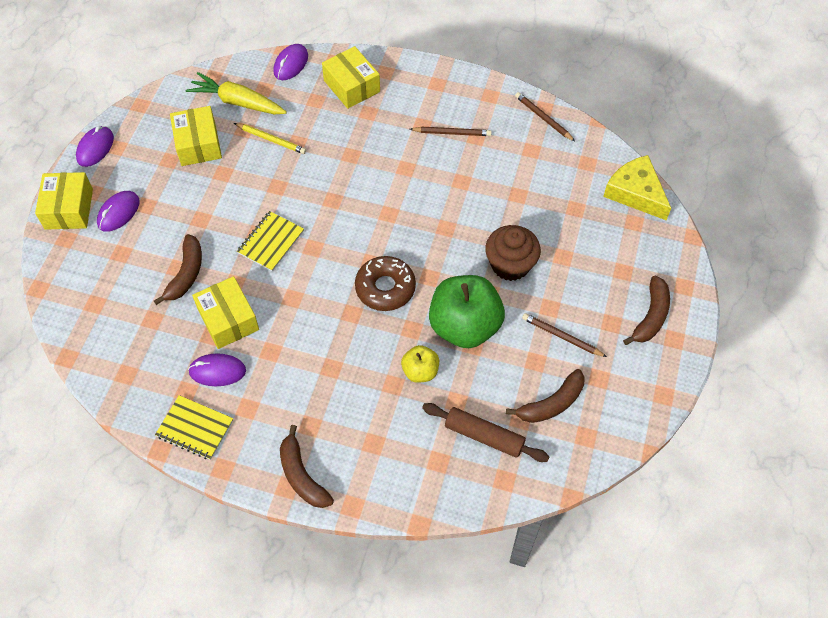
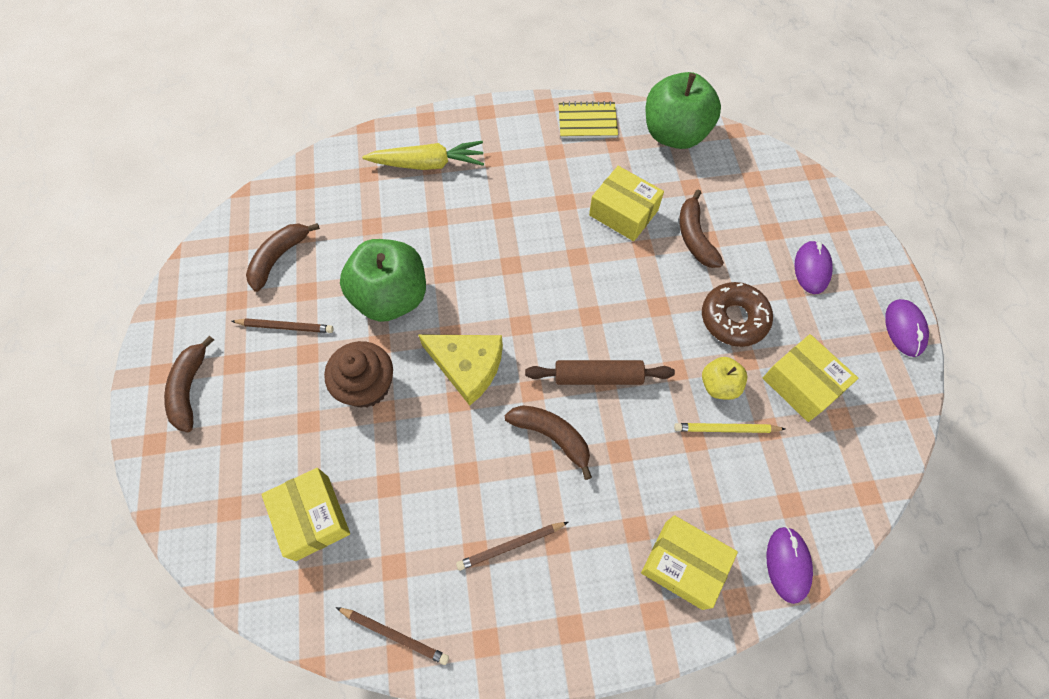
camera: 155 degrees right, 5 degrees up
yellow box [35,172,93,230] -> yellow box moved to [262,468,350,561]
yellow carrot [186,72,287,115] -> yellow carrot moved to [362,141,484,170]
purple mouse [188,353,246,386] -> none
yellow notebook [237,211,304,271] -> none
brown banana [280,425,334,508] -> brown banana moved to [504,405,592,480]
brown donut [355,256,416,311] -> brown donut moved to [702,282,773,347]
yellow apple [401,345,439,383] -> yellow apple moved to [702,357,747,400]
brown rolling pin [422,403,549,462] -> brown rolling pin moved to [525,360,675,385]
yellow cheese [603,155,671,221] -> yellow cheese moved to [418,334,503,406]
none -> green apple [645,72,721,149]

